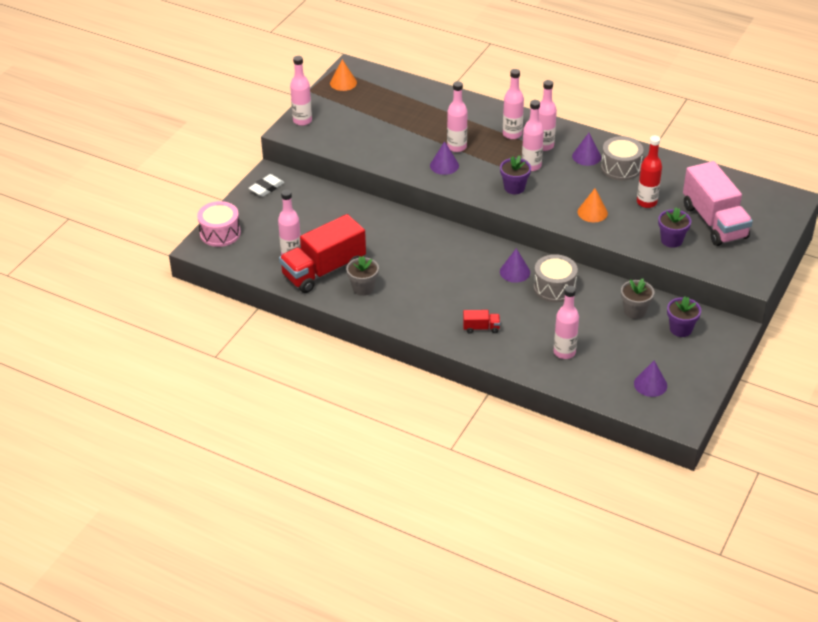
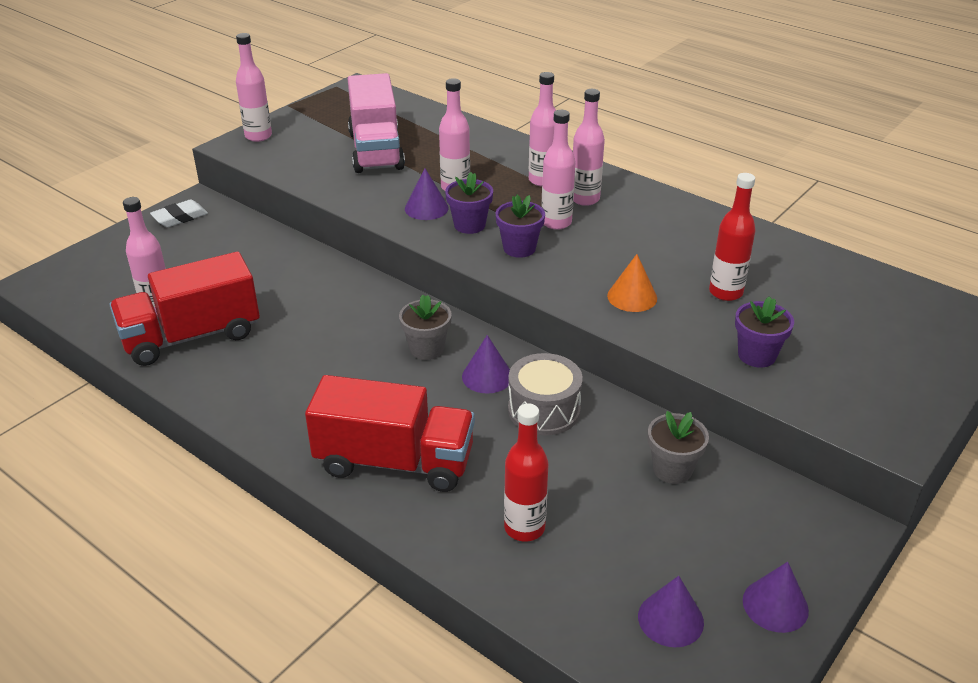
camera: 10 degrees right, 5 degrees down
pink drum [197,201,241,247] -> none
orange cone [330,59,357,91] -> none
grey flower pot [346,256,379,296] -> grey flower pot moved to [399,295,452,360]
red truck [463,310,500,333] -> red truck [305,375,475,492], size x2.39
pink bottle [554,286,579,359] -> red bottle [504,403,549,542]
purple cone [572,133,601,166] -> purple cone moved to [743,562,809,633]
grey drum [601,136,643,181] -> none
purple flower pot [667,296,701,337] -> purple flower pot moved to [445,172,493,234]
pink truck [683,161,753,246] -> pink truck moved to [348,73,405,173]

